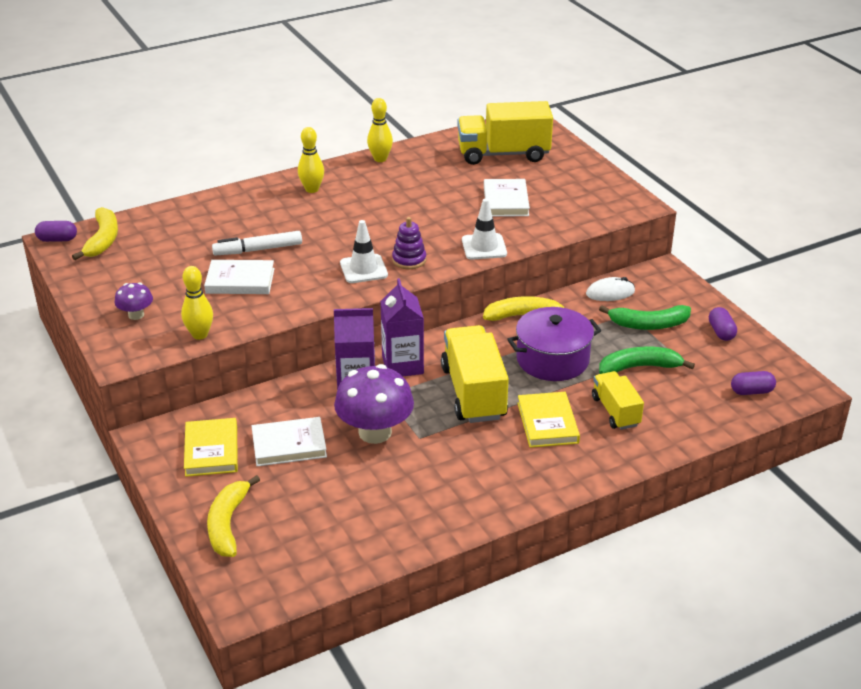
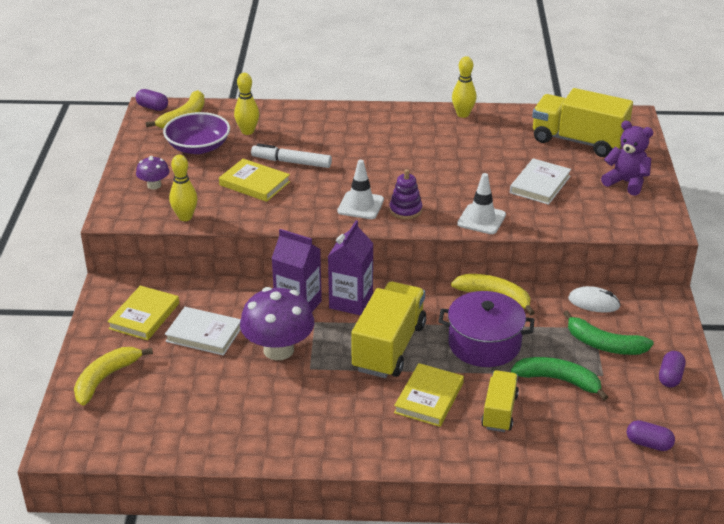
camera: 30 degrees right, 0 degrees up
white book [204,260,275,294] -> yellow book [219,159,290,202]
yellow bowling pin [298,127,324,193] -> yellow bowling pin moved to [234,73,259,135]
none -> purple bowl [163,112,230,154]
none -> purple teddy bear [601,120,653,196]

